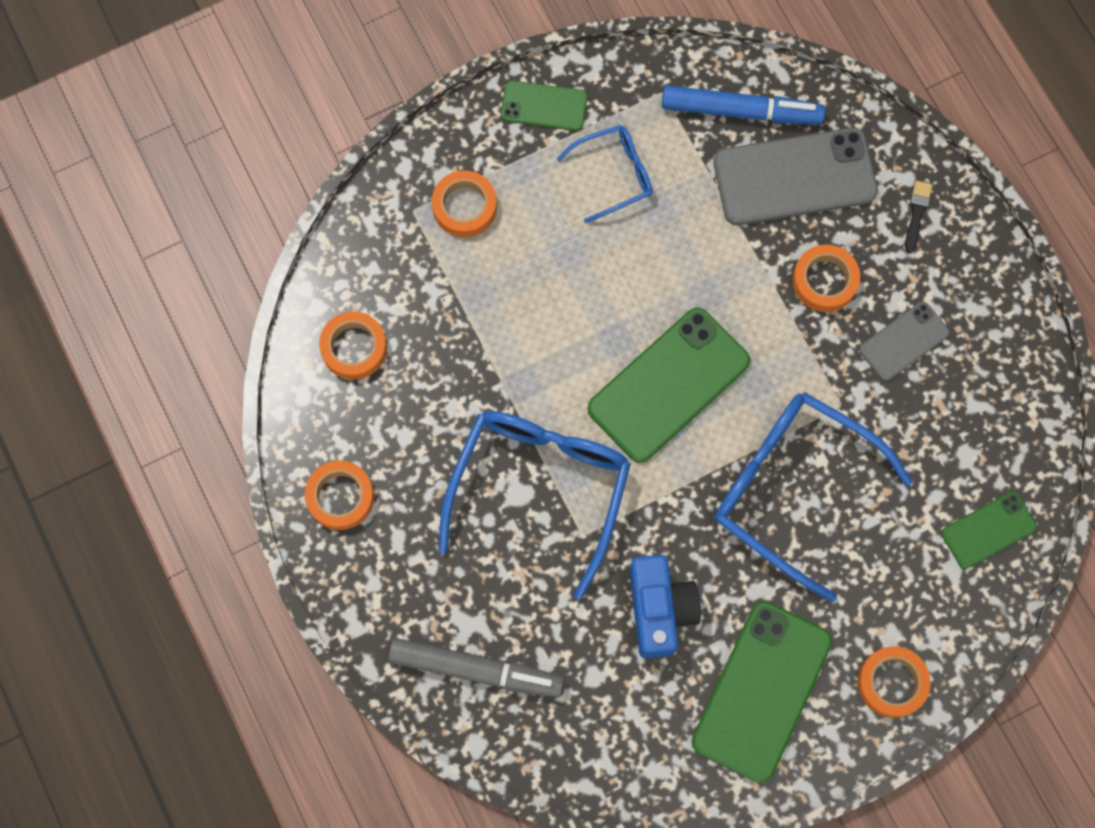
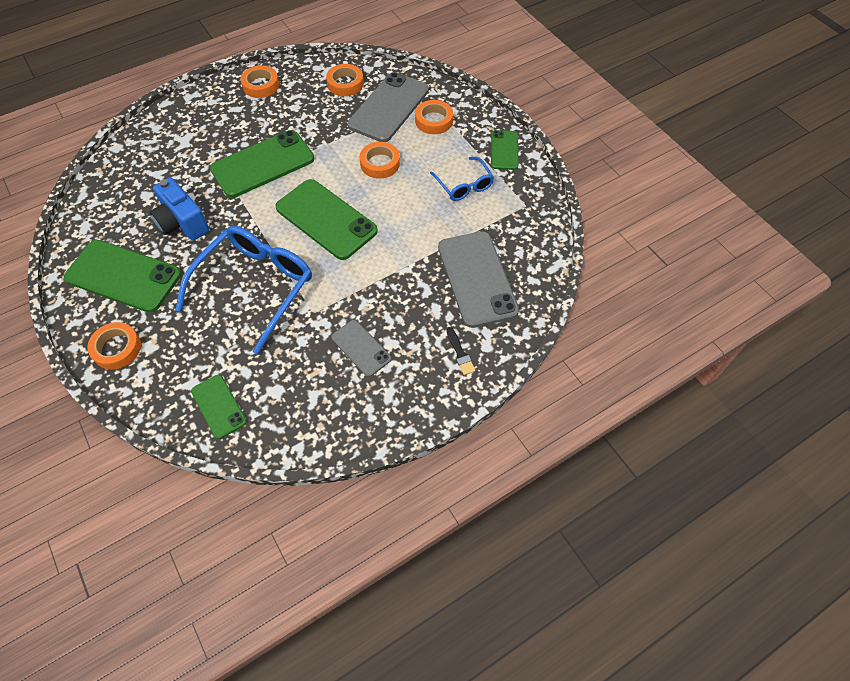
camera: 85 degrees right, 15 degrees down
grey marker [388,638,565,698] -> none
blue glasses [438,411,631,600] -> green phone [210,130,314,198]
blue camera [629,555,701,658] -> blue camera turned 60 degrees clockwise [150,177,209,241]
blue marker [662,86,825,125] -> none
orange tape [792,245,860,312] -> orange tape moved to [360,142,400,179]
black brush [905,181,932,253] -> black brush turned 60 degrees clockwise [447,327,475,375]
none -> grey phone [348,72,429,142]

